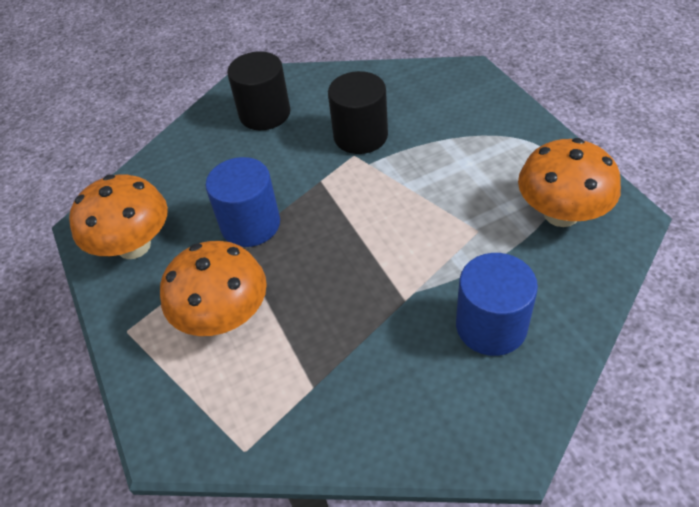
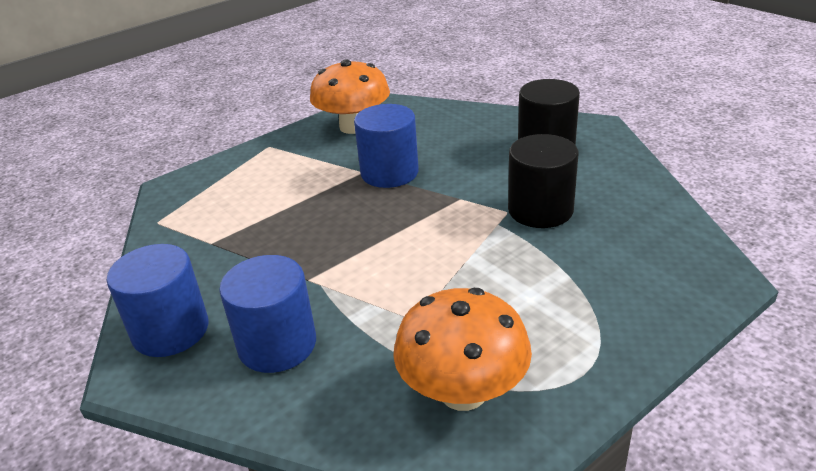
camera: 75 degrees right, 15 degrees down
orange mushroom [160,241,267,336] -> none
none -> blue cylinder [107,244,209,357]

